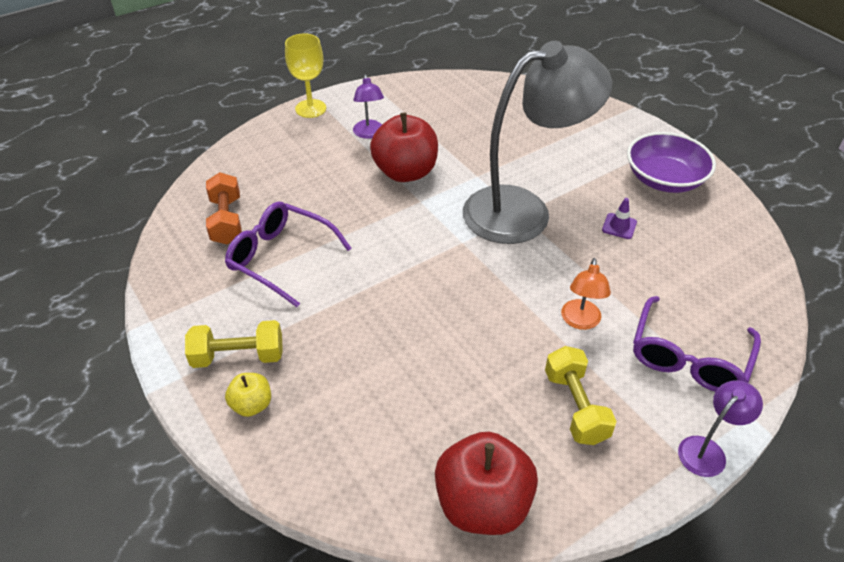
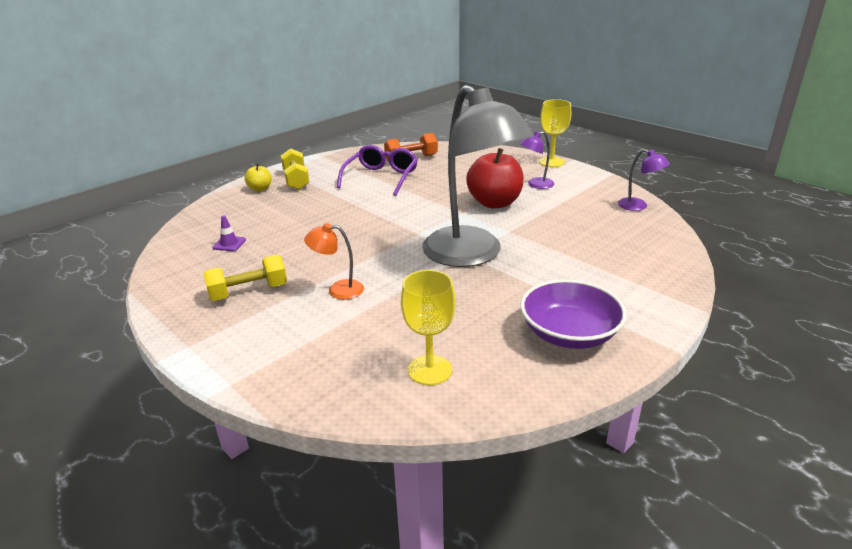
camera: 80 degrees right, 15 degrees down
red apple [435,432,538,535] -> none
purple traffic cone [602,198,637,239] -> purple traffic cone moved to [212,215,246,251]
purple glasses [633,296,761,392] -> none
purple lamp [678,380,763,477] -> purple lamp moved to [618,149,670,211]
none -> yellow goblet [401,270,455,385]

